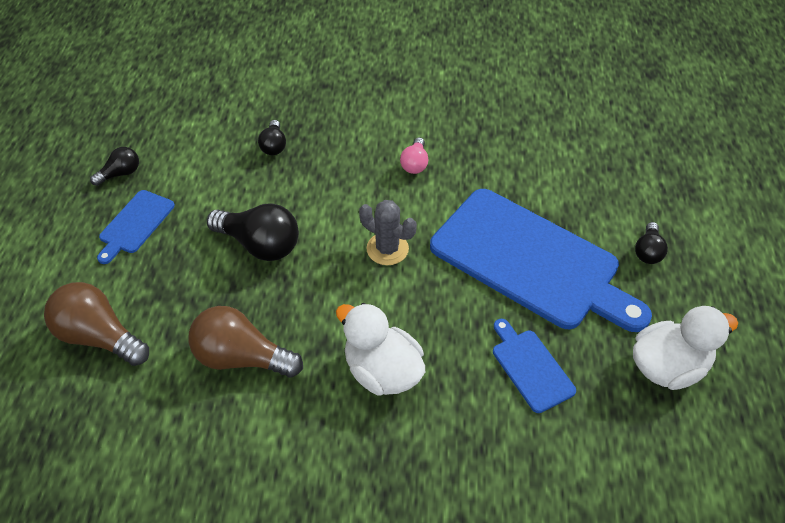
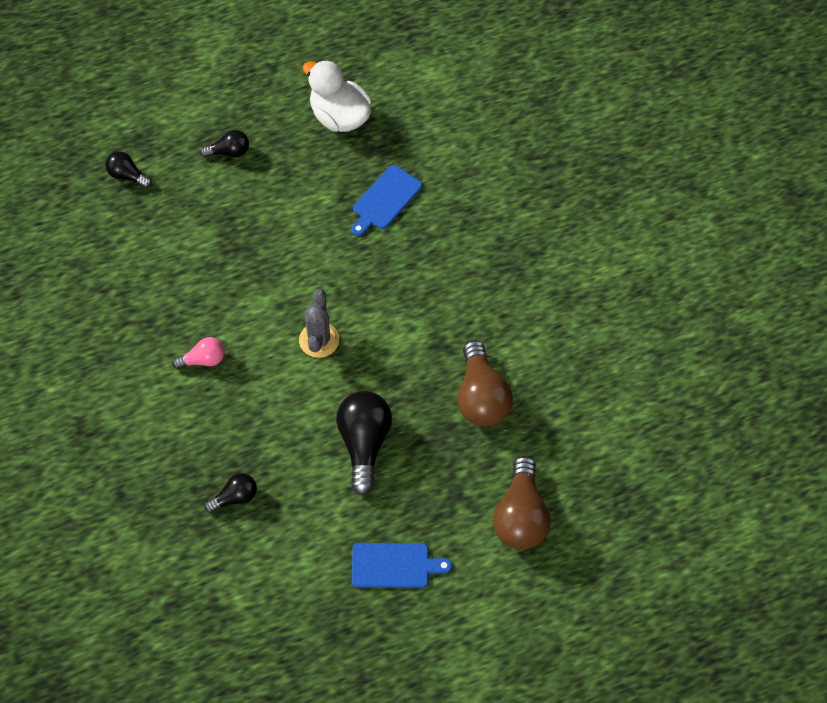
camera: 115 degrees left, 10 degrees up
black light bulb [90,147,139,186] -> black light bulb moved to [105,151,152,188]
white duck [336,303,425,396] -> none
blue cutting board [430,189,652,332] -> none

